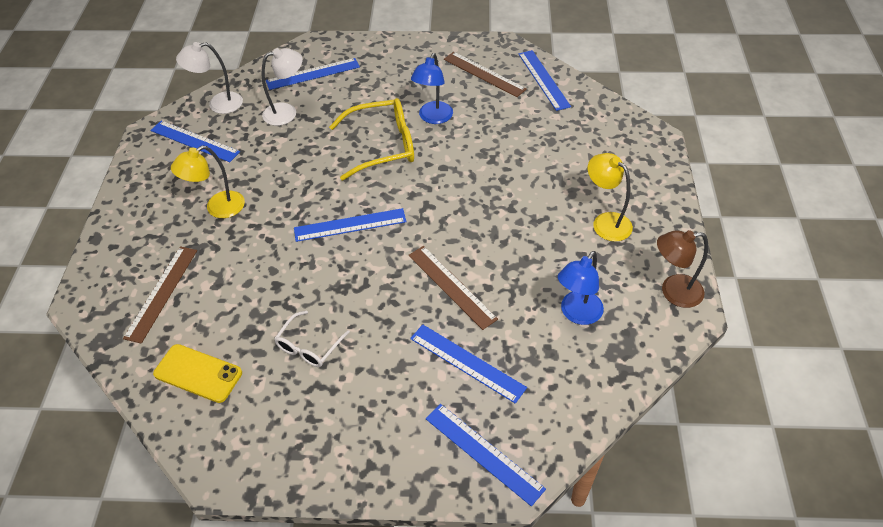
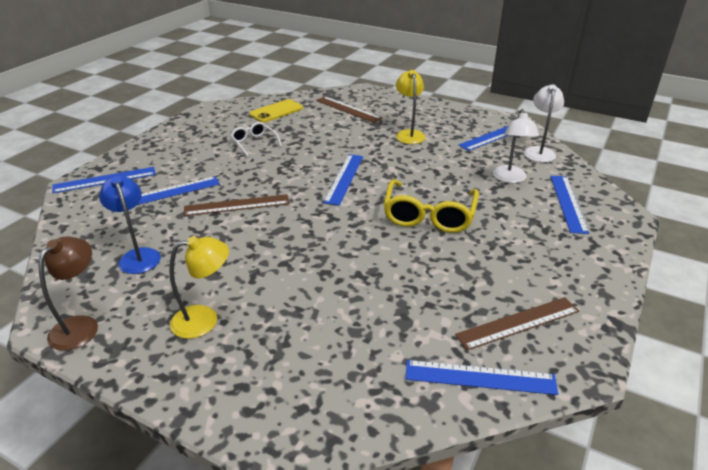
camera: 115 degrees right, 15 degrees down
blue lamp [411,53,453,124] -> none

